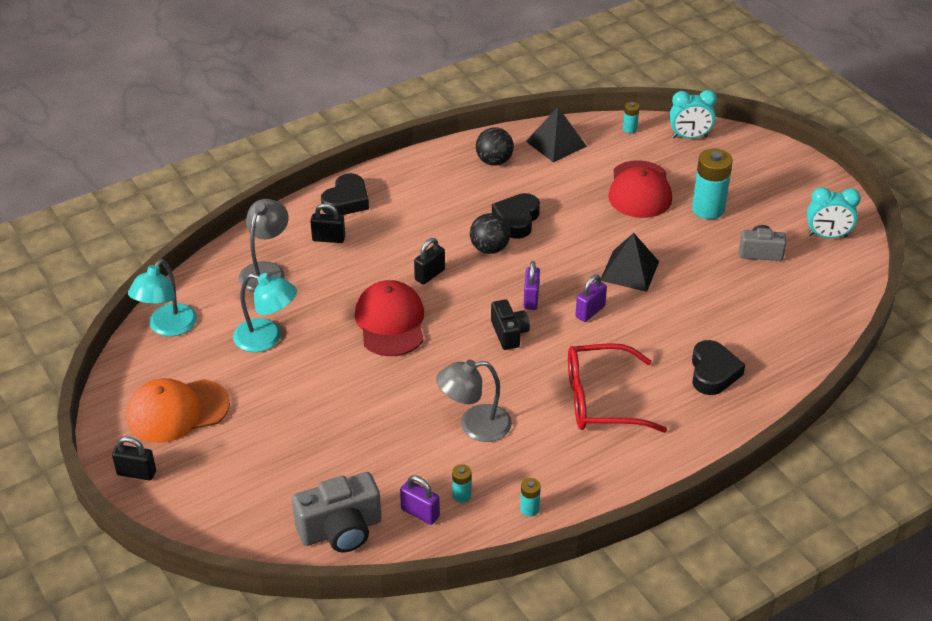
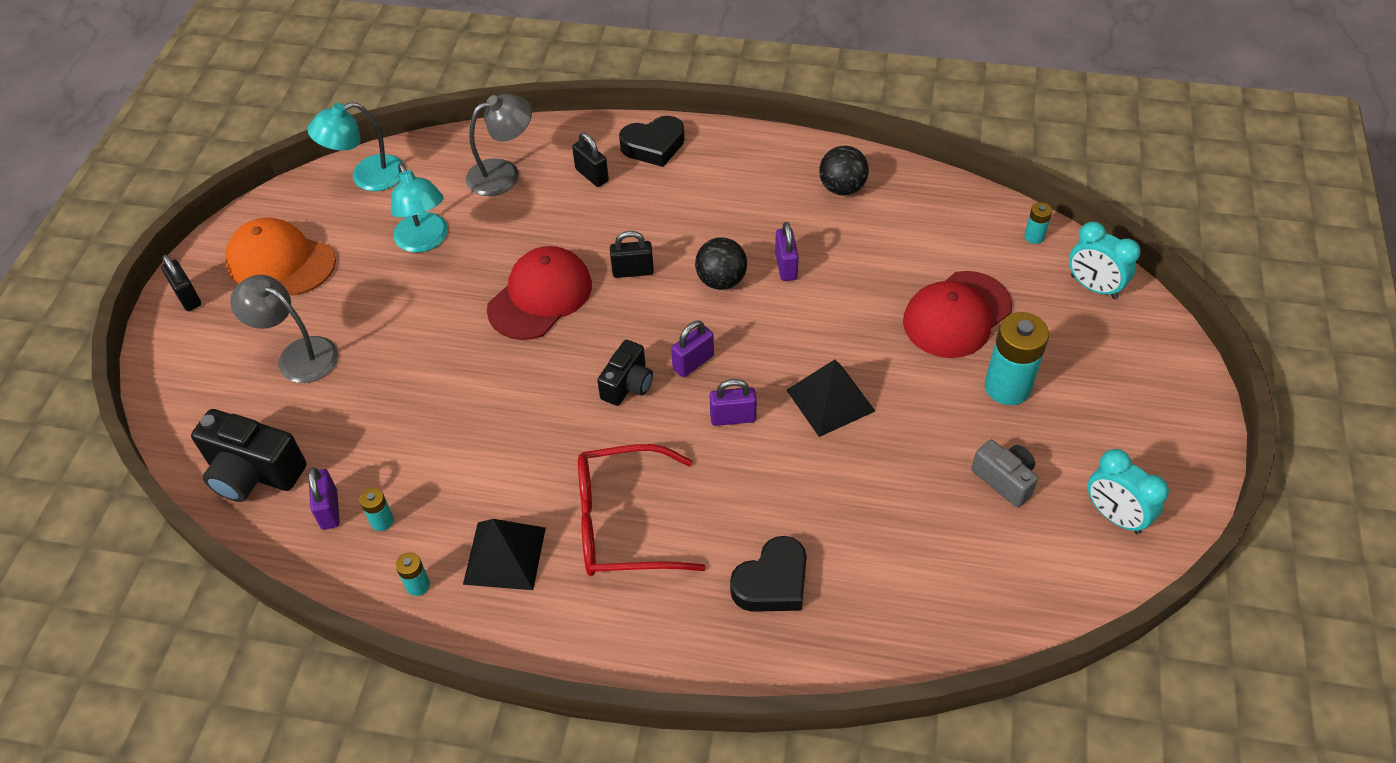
camera: 45 degrees right, 10 degrees up
grey camera [292,472,381,553] -> black camera [191,409,307,502]
grey lamp [436,360,512,442] -> grey lamp moved to [230,275,338,383]
black heart [492,193,540,239] -> purple padlock [775,222,799,281]
black pyramid [526,107,587,162] -> black pyramid moved to [463,519,546,590]
red glasses [568,343,667,433] -> red glasses turned 45 degrees counterclockwise [578,444,706,576]

